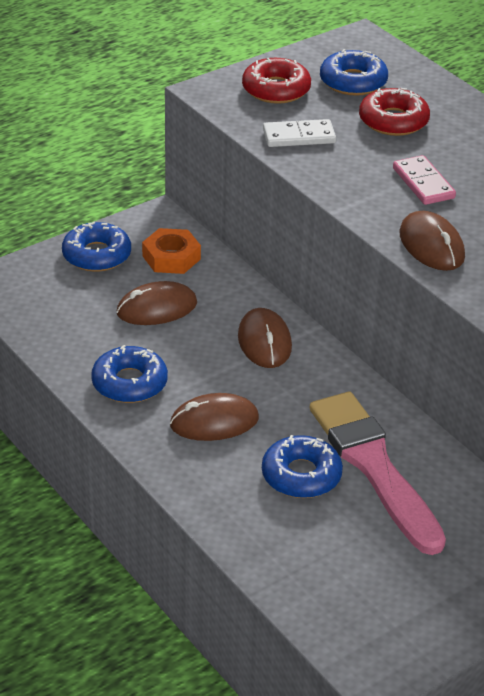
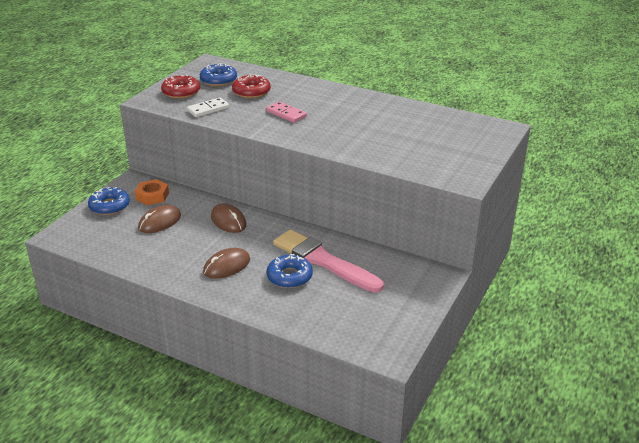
camera: 25 degrees left, 5 degrees down
blue donut [91,345,168,403] -> none
brown mouse [399,211,465,271] -> none

